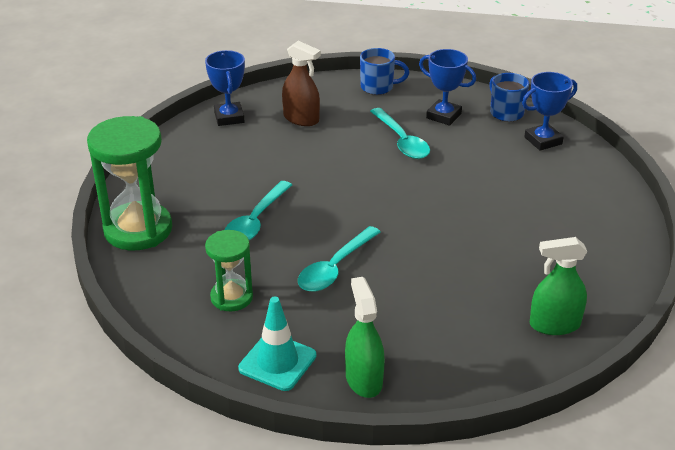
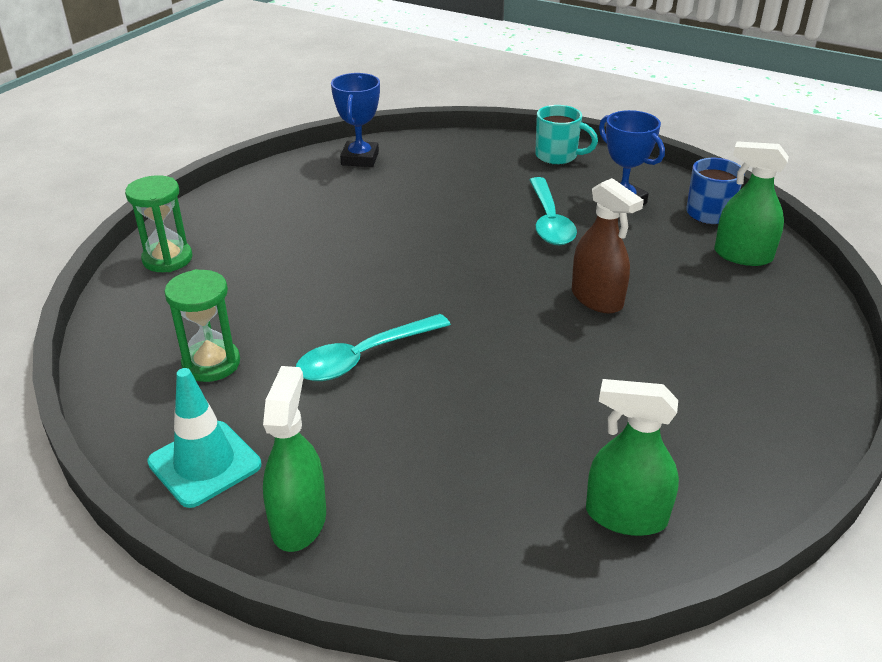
camera: 20 degrees right, 0 degrees up
green hourglass [87,116,172,250] -> green hourglass [125,175,192,272], size x0.57
turquoise spoon [224,181,292,240] -> none
brown spray bottle [282,41,321,126] -> brown spray bottle moved to [572,178,644,313]
blue mug [360,48,409,95] -> turquoise mug [535,105,598,165]
blue trophy [522,72,577,151] -> green spray bottle [715,141,789,266]

